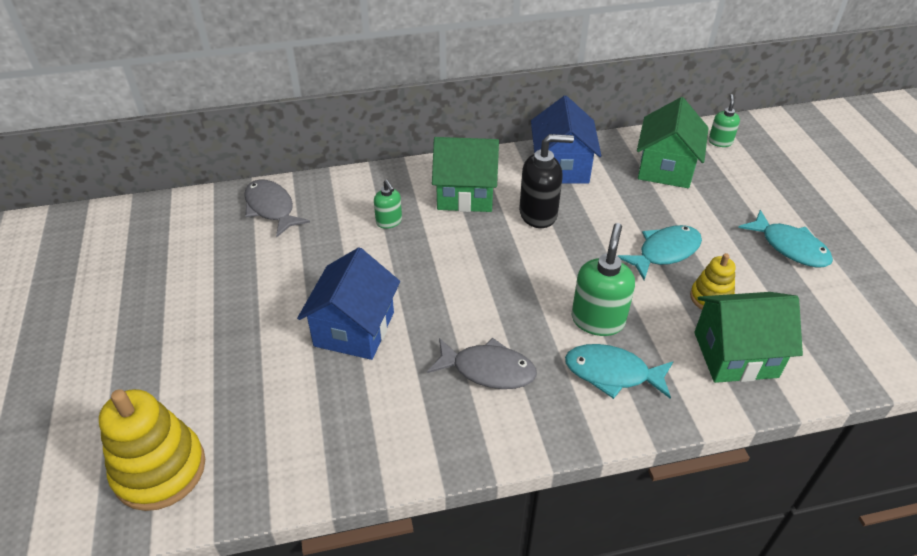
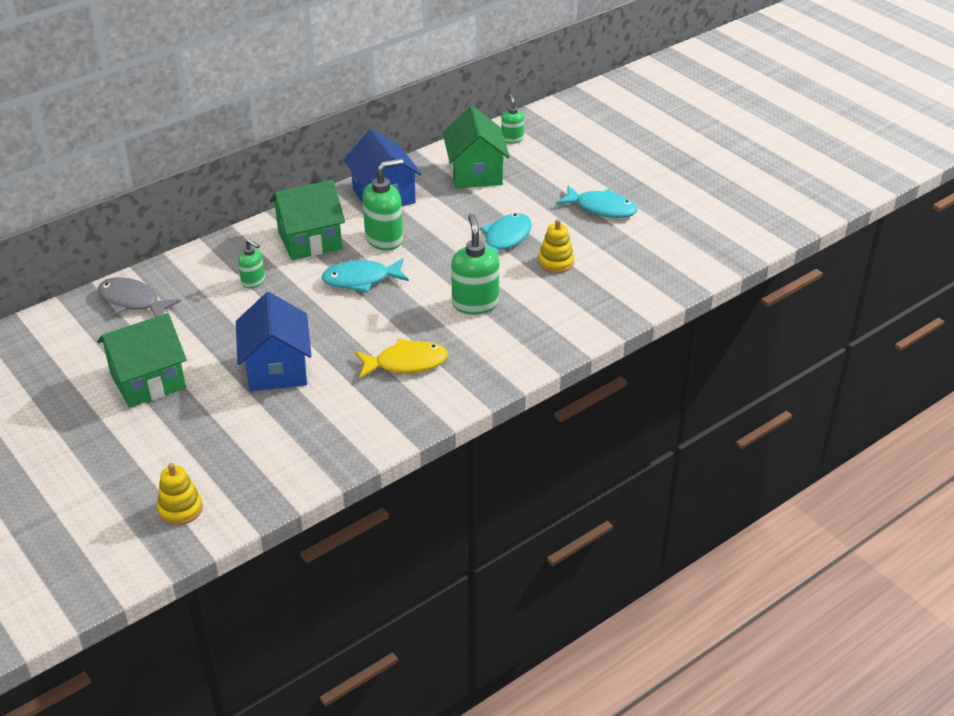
camera: 25 degrees left, 5 degrees down
yellow stacking toy [99,389,205,511] -> yellow stacking toy [157,463,203,525], size x0.56
grey fish [427,337,537,389] -> yellow fish [355,339,448,378]
black soap dispenser [519,134,574,228] -> green soap dispenser [362,158,403,251]
turquoise fish [565,344,674,399] -> turquoise fish moved to [322,258,409,293]
green house [694,292,803,383] -> green house moved to [97,313,187,408]

